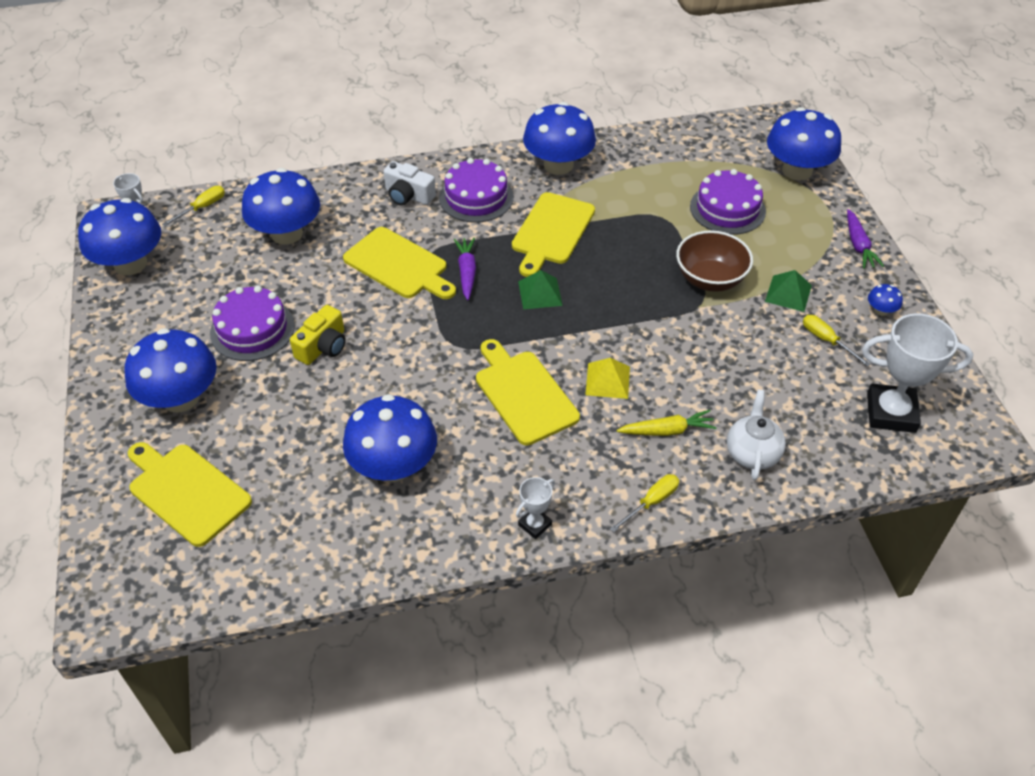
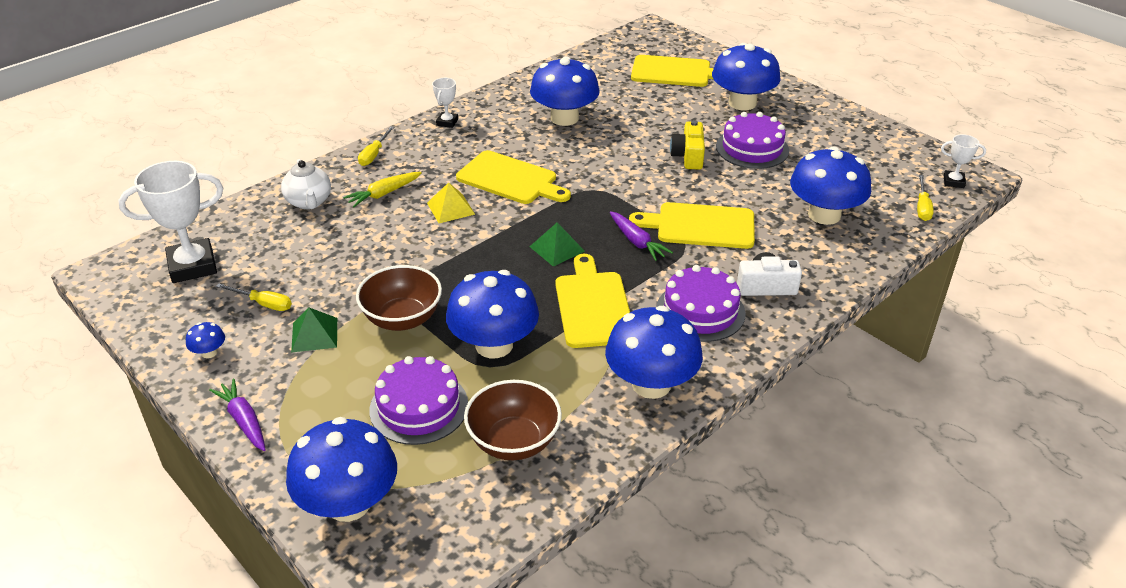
camera: 150 degrees right, 10 degrees down
blue mushroom [78,198,161,275] -> blue mushroom moved to [446,270,539,358]
none -> brown bowl [464,380,562,460]

